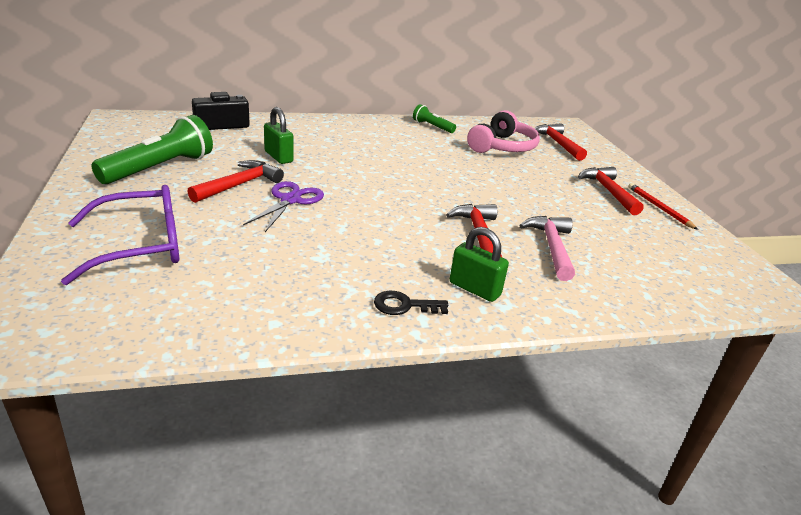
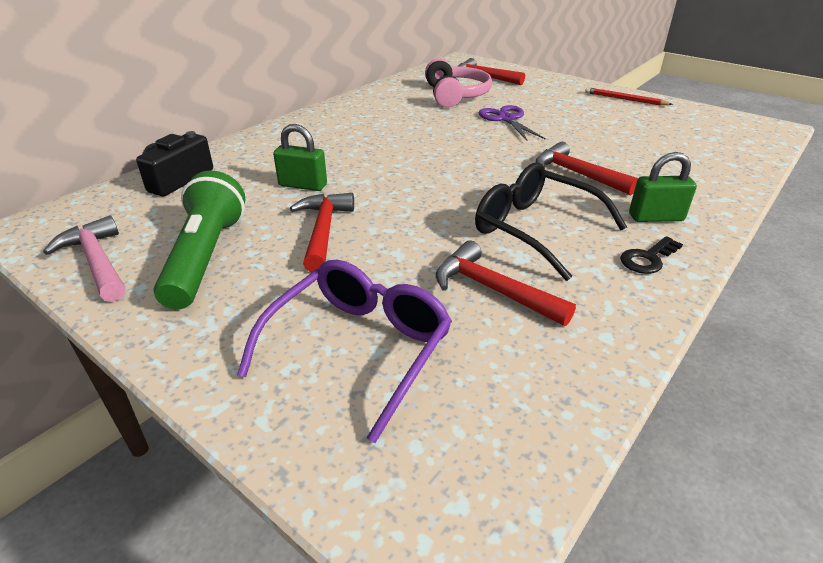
camera: 35 degrees left, 5 degrees up
purple scissors [243,181,324,232] -> purple scissors moved to [478,105,546,141]
green flashlight [413,104,456,133] -> none
pink hammer [519,216,575,281] -> pink hammer moved to [43,215,125,302]
red hammer [578,167,644,215] -> red hammer moved to [436,241,576,326]
none -> black glasses [475,162,627,281]

